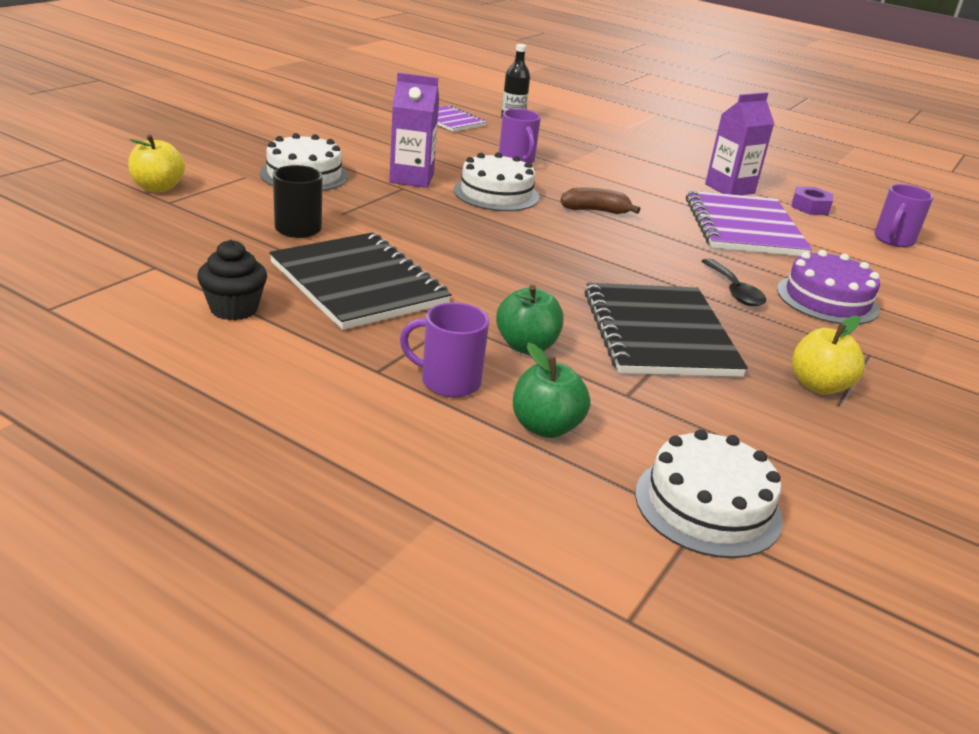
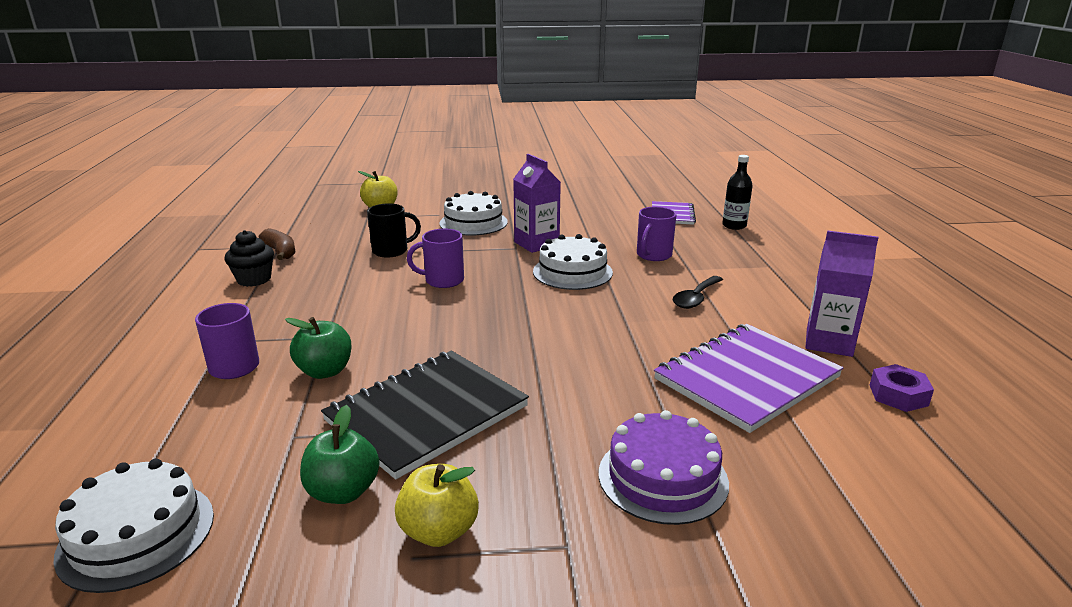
camera: 55 degrees right, 5 degrees down
black notebook [269,232,452,330] -> none
green apple [513,343,590,438] -> green apple moved to [300,405,380,504]
brown banana [560,188,640,214] -> brown banana moved to [259,228,295,260]
black spoon [702,259,766,306] -> black spoon moved to [673,276,723,309]
purple mug [874,184,934,247] -> purple mug moved to [407,229,464,288]

